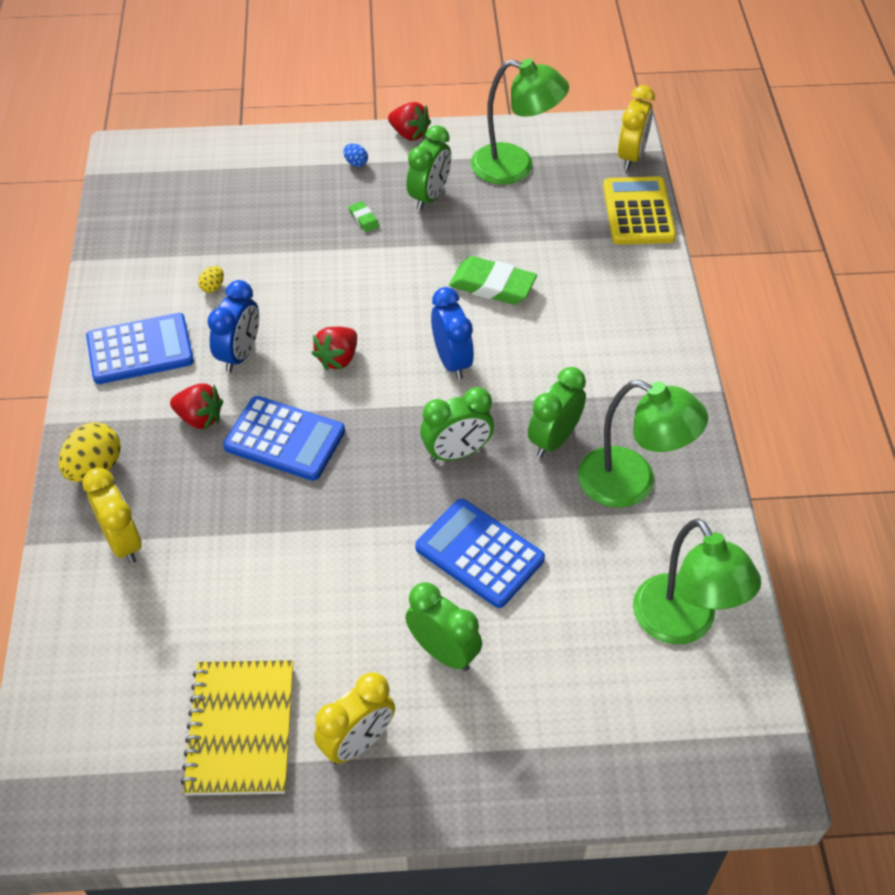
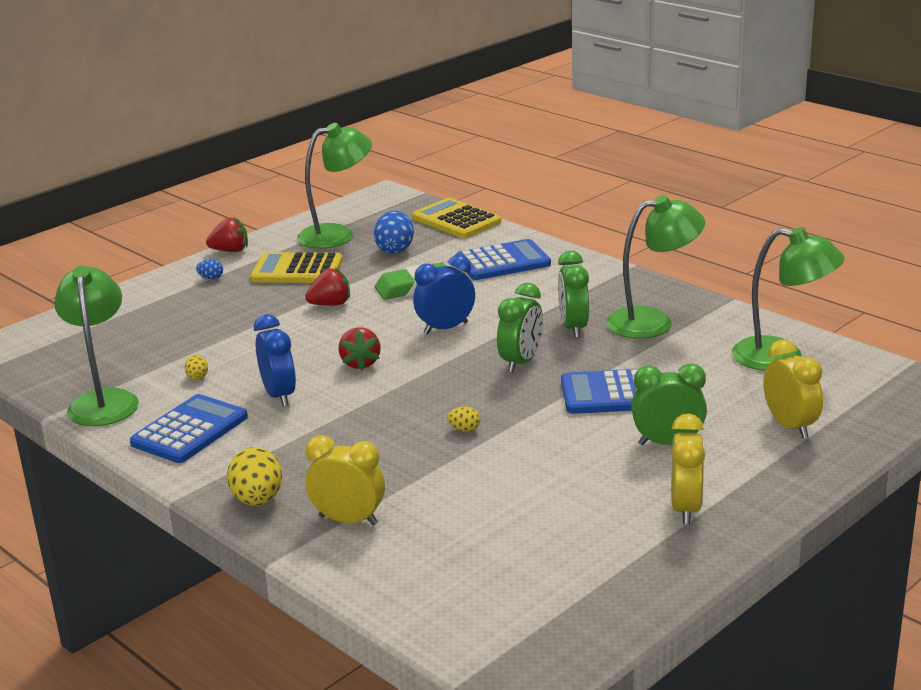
camera: 40 degrees left, 25 degrees down
red strawberry [170,383,223,429] -> red strawberry moved to [305,267,350,306]
yellow notebook [181,660,293,795] -> none
blue calculator [223,396,345,481] -> blue calculator moved to [455,239,551,280]
green eraser [349,201,380,232] -> none
green clock [407,125,451,210] -> yellow calculator [251,252,343,283]
blue clock [431,287,474,380] -> blue clock turned 60 degrees counterclockwise [413,255,475,335]
yellow clock [618,85,655,170] -> yellow clock moved to [763,340,823,438]
none -> green lamp [54,266,139,426]
none -> blue egg [374,210,414,254]
none -> yellow egg [447,407,480,432]

